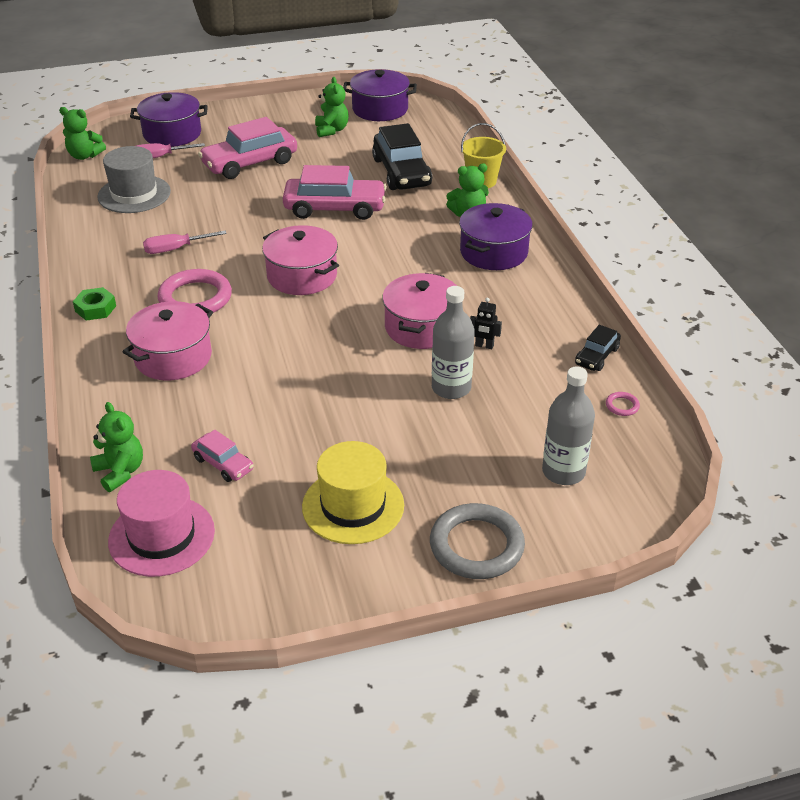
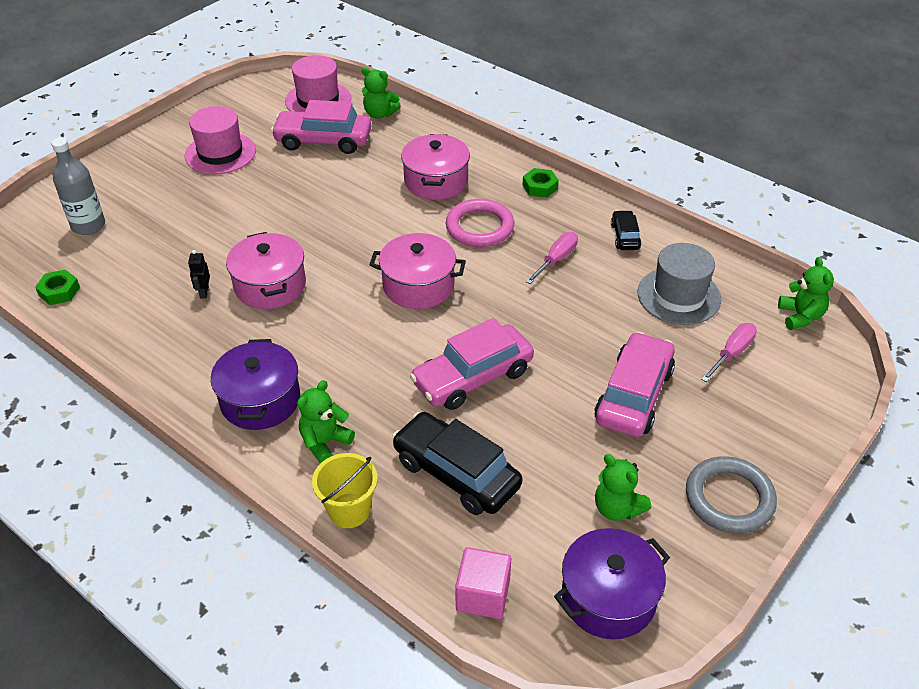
camera: 145 degrees right, 5 degrees up
green teddy bear [59,107,106,160] -> green teddy bear turned 105 degrees clockwise [778,257,834,330]
purple pot [130,92,208,147] -> none
pink car [191,430,254,482] -> pink car [271,100,371,154], size x1.95
yellow hat [302,441,404,544] -> pink hat [185,106,256,174]
grey ring [430,503,525,579] -> grey ring moved to [686,456,777,533]
grey bottle [432,286,475,399] -> none
black robot [470,298,502,349] -> black robot turned 75 degrees counterclockwise [188,250,210,299]
black car [575,325,621,371] -> black car moved to [611,210,642,250]
pink ring [606,392,640,416] -> green nut [35,269,80,305]
none -> pink cube [455,547,511,619]

